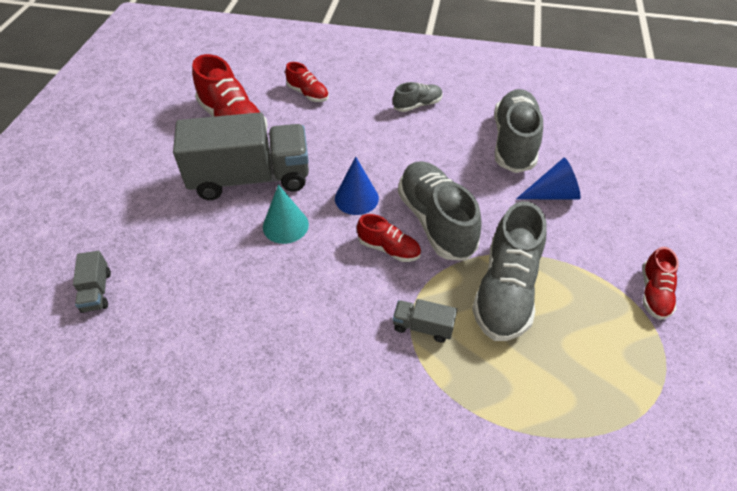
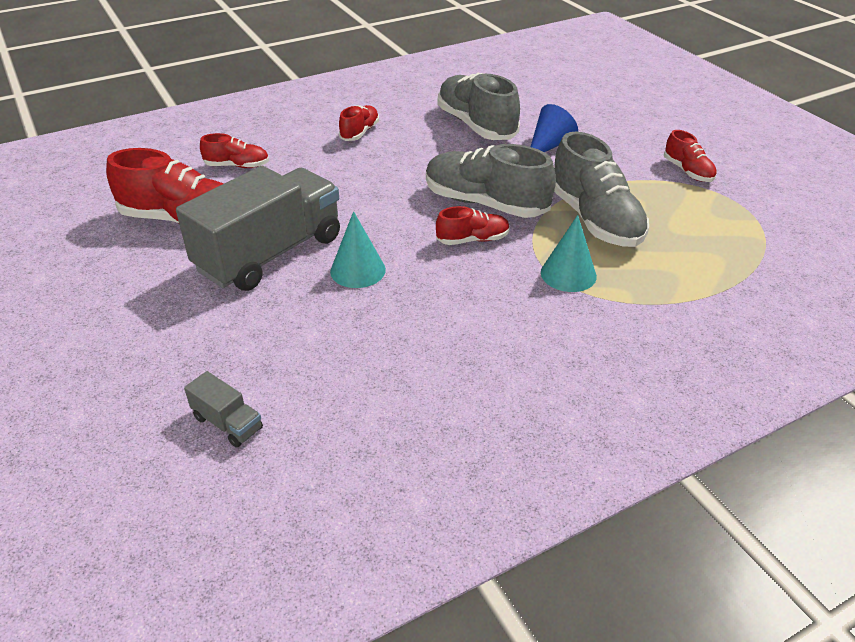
camera: 40 degrees left, 10 degrees down
blue cone [335,157,379,215] -> none
grey shoe [393,82,443,112] -> red shoe [339,105,379,141]
grey truck [393,299,457,342] -> turquoise cone [541,215,597,292]

